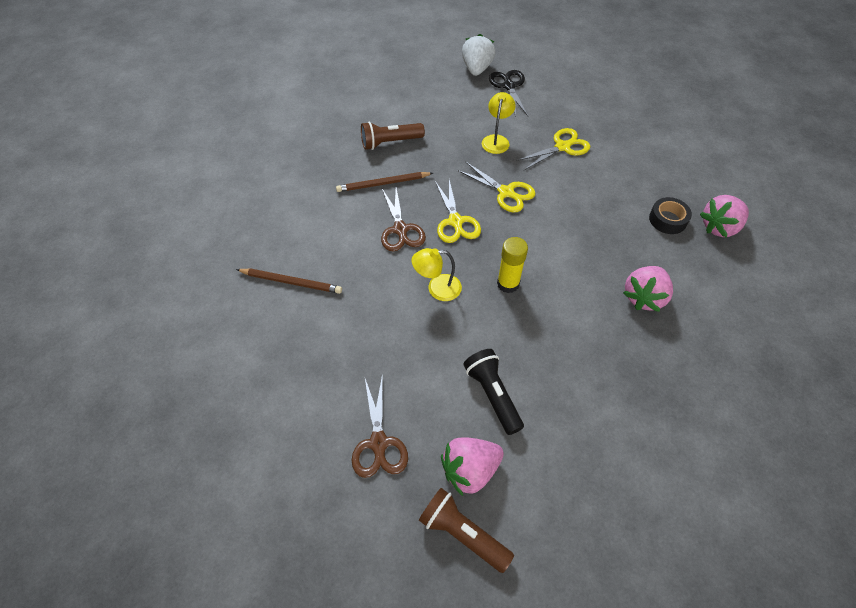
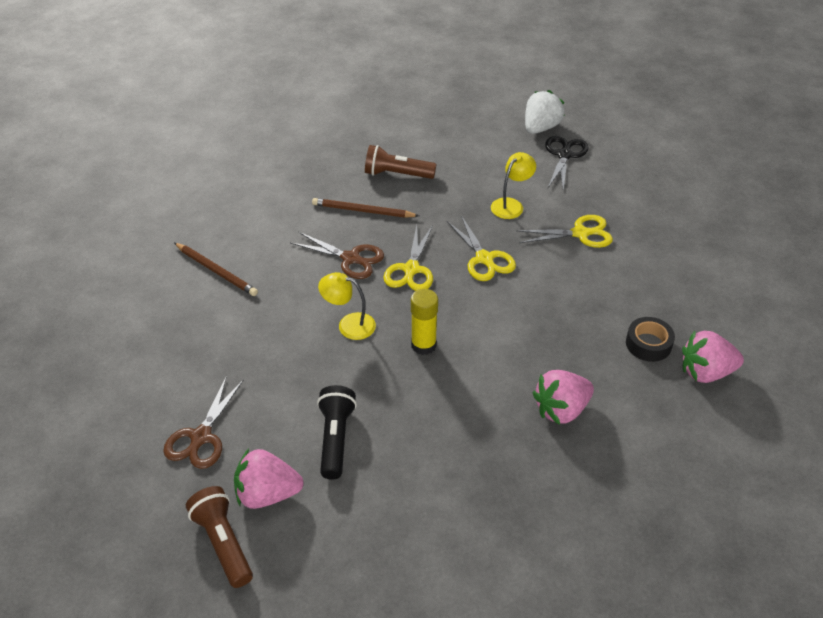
camera: 25 degrees right, 10 degrees down
brown scissors [381,188,426,251] -> brown scissors turned 75 degrees counterclockwise [290,232,384,279]

